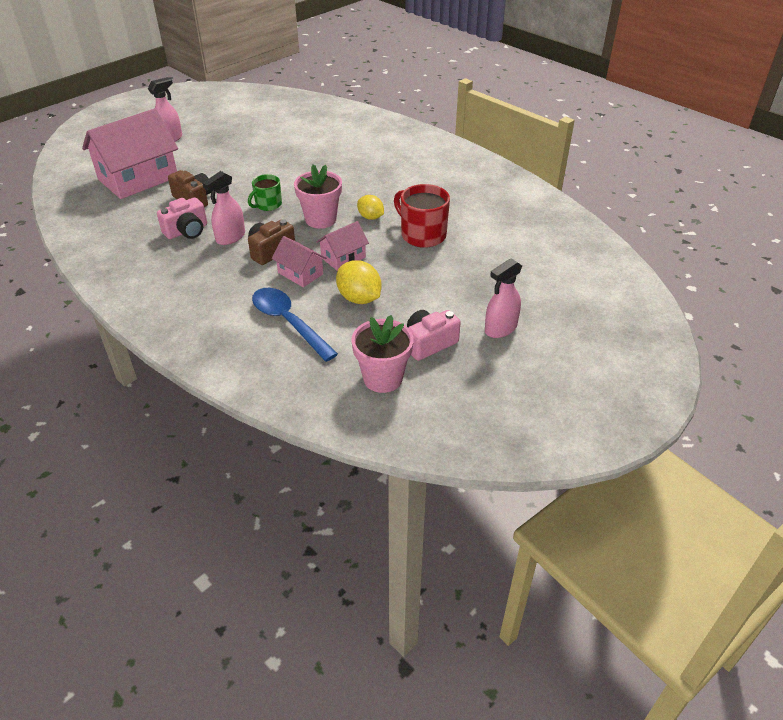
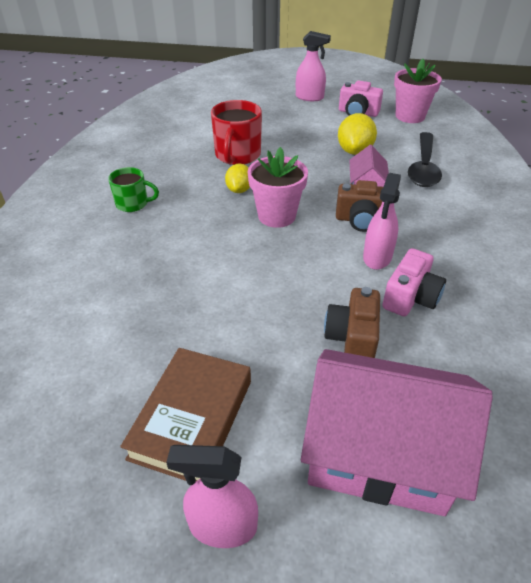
camera: 125 degrees left, 0 degrees up
pink camera [157,197,207,239] -> pink camera turned 105 degrees clockwise [383,248,446,317]
pink spray bottle [202,171,245,245] -> pink spray bottle turned 105 degrees clockwise [363,173,401,270]
green mug [248,174,282,211] -> green mug moved to [108,167,159,212]
blue spoon [252,288,338,362] -> black spoon [408,132,442,187]
pink house [316,221,369,271] -> none
none -> brown book [120,348,251,481]

